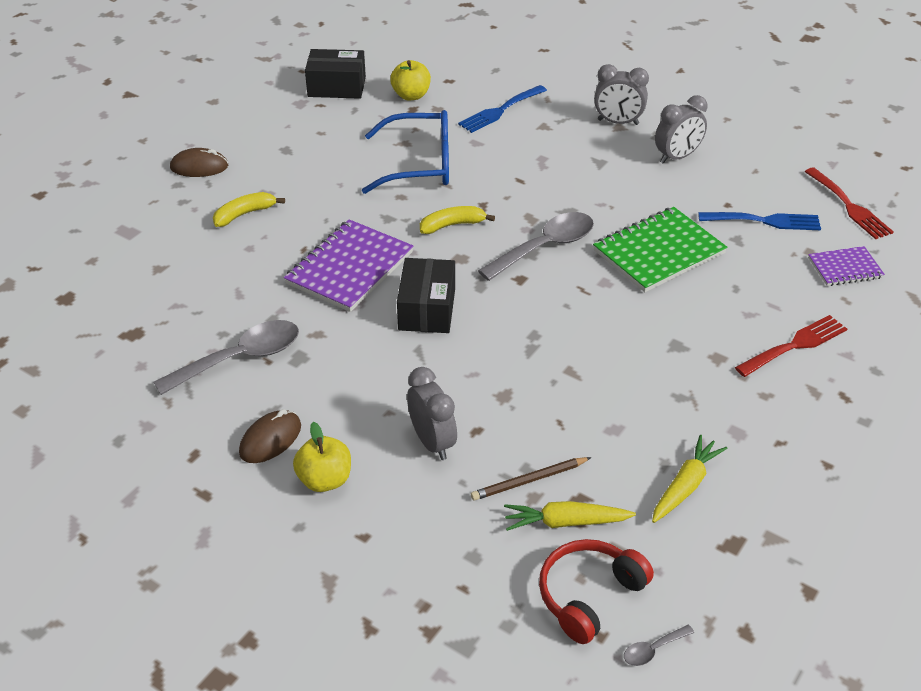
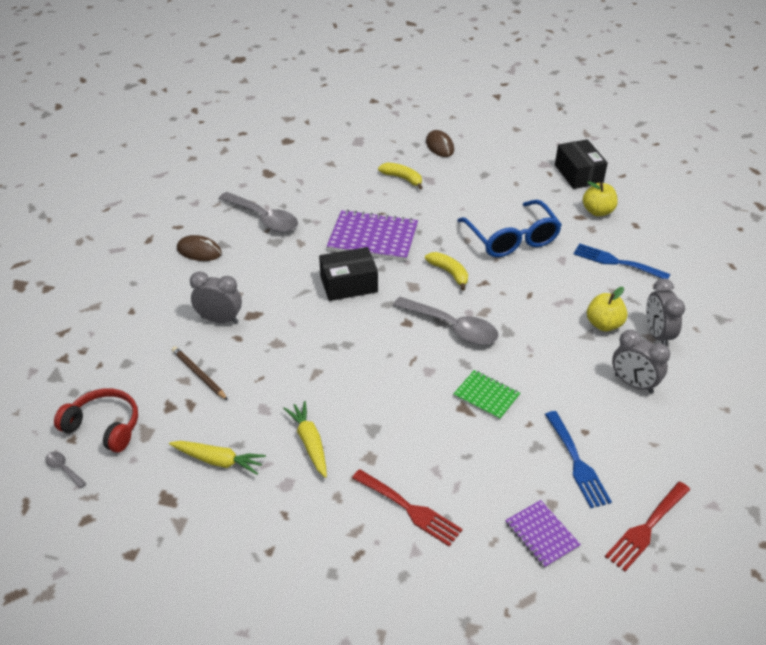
camera: 70 degrees right, 0 degrees up
yellow apple [293,422,351,492] -> yellow apple moved to [587,287,628,331]
grey clock [407,367,457,460] -> grey clock turned 120 degrees counterclockwise [190,271,242,324]
yellow carrot [504,501,636,531] -> yellow carrot moved to [283,401,327,478]
green notebook [593,207,727,292] -> green notebook [454,370,520,420], size x0.56

